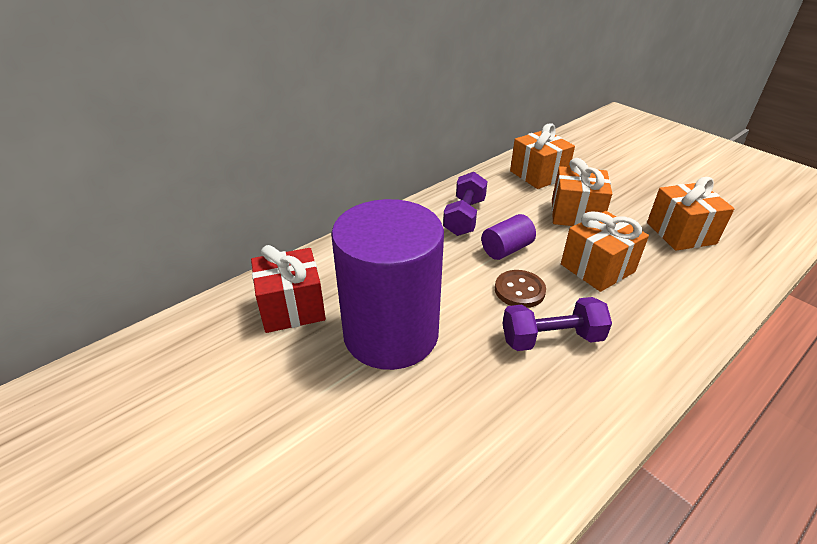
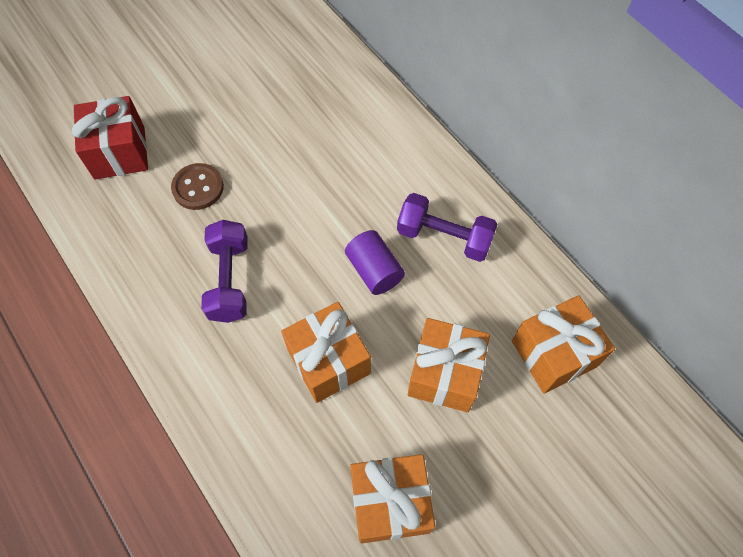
camera: 95 degrees right, 25 degrees up
red gift [251,245,326,333] -> red gift moved to [72,96,148,180]
purple cylinder [331,199,444,370] -> none
brown button [495,270,546,308] -> brown button moved to [171,163,224,210]

